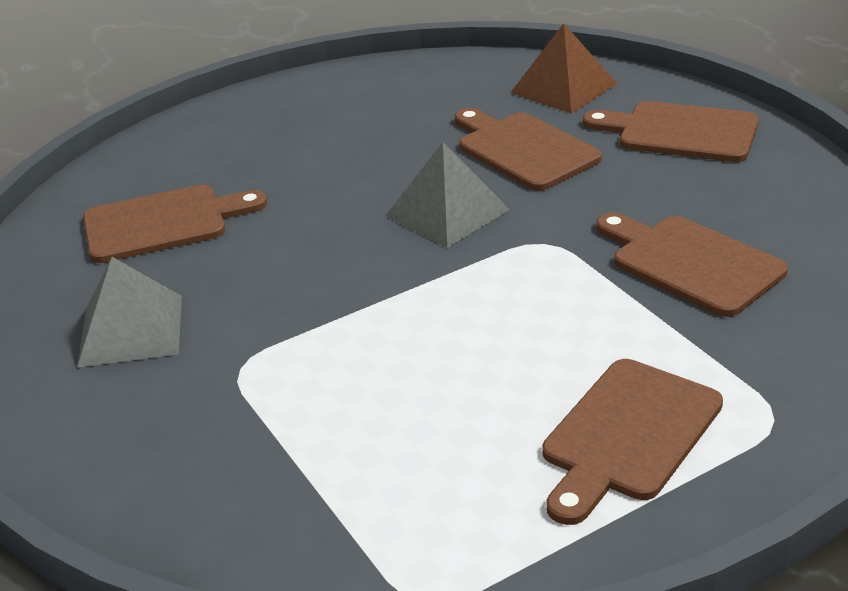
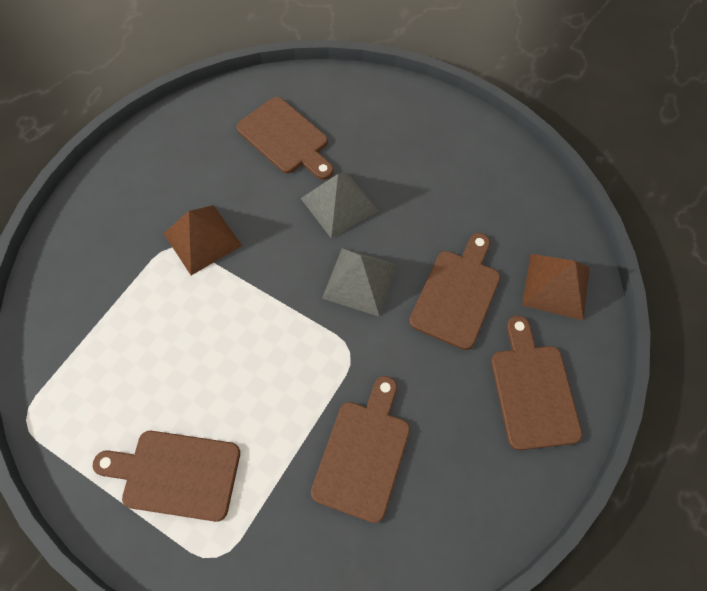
camera: 60 degrees right, 30 degrees up
grey pyramid [77,257,182,368] -> grey pyramid moved to [301,172,378,239]
none -> brown pyramid [163,205,242,275]

